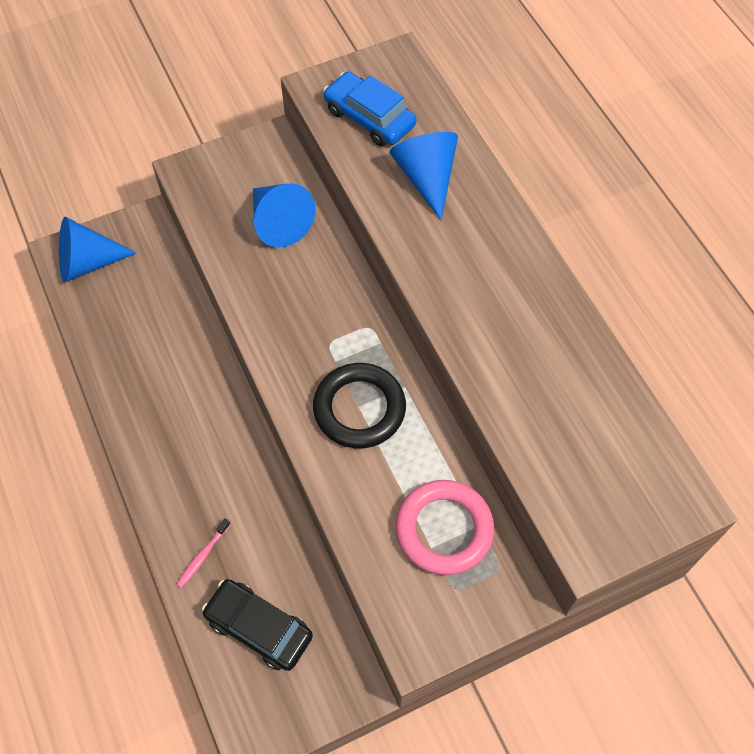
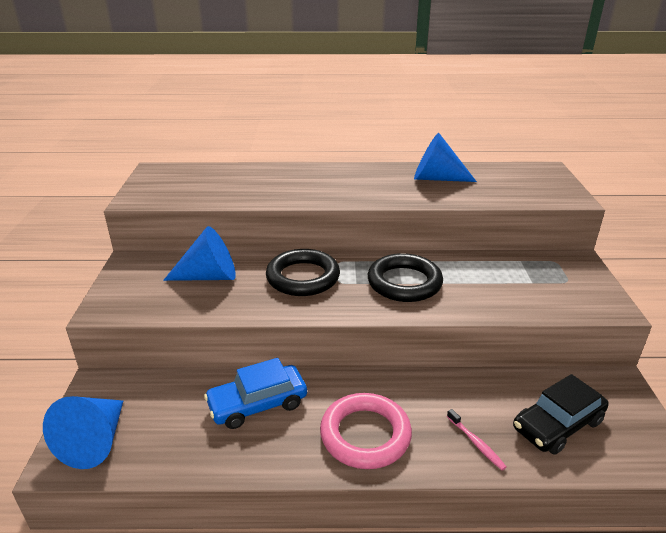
camera: 65 degrees left, 30 degrees down
blue car [323,72,416,146] -> blue car moved to [204,358,307,429]
blue cone [389,132,458,220] -> blue cone moved to [414,133,477,182]
pink ring [395,480,494,575] -> pink ring moved to [320,393,412,469]
none -> black ring [266,249,340,296]

